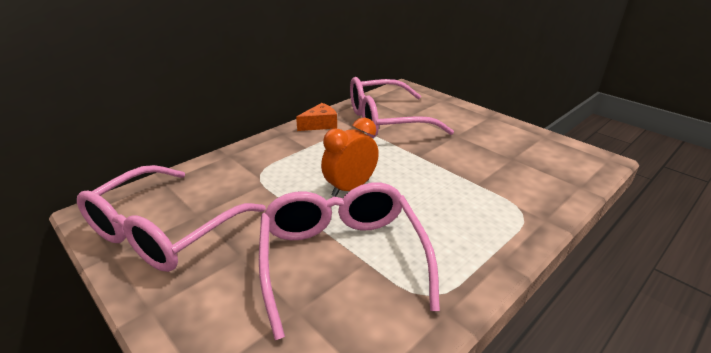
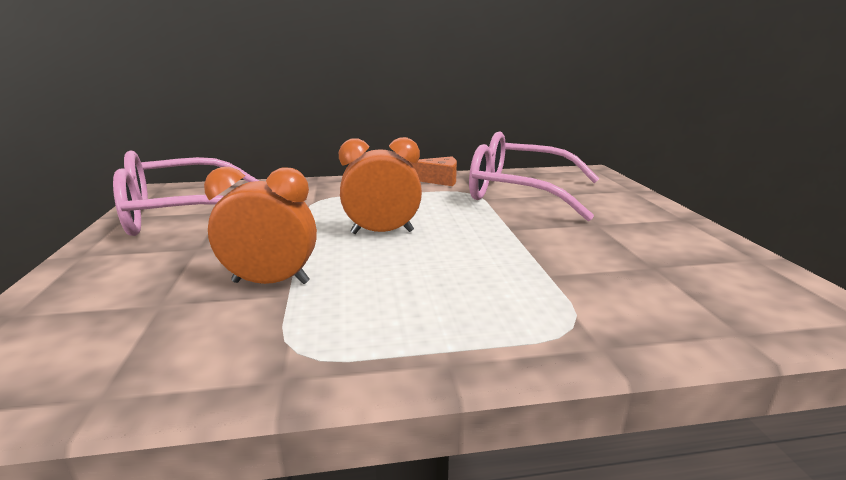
camera: 35 degrees right, 10 degrees down
pink glasses [259,183,440,340] -> orange clock [204,167,317,284]

